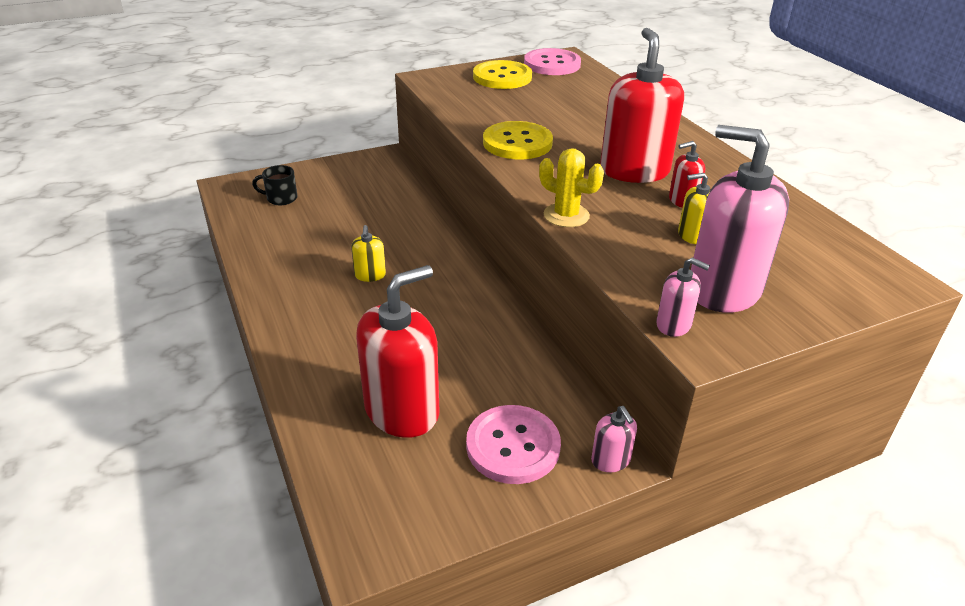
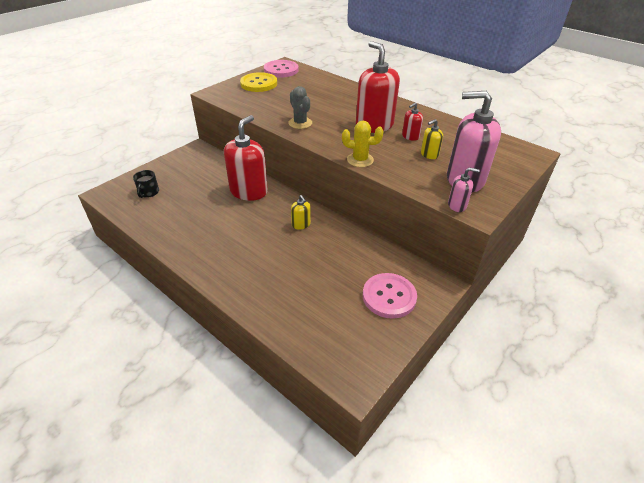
camera: 25 degrees left, 5 degrees up
black mug [252,165,297,205] -> black mug turned 60 degrees counterclockwise [133,170,159,198]
yellow soap dispenser [351,225,386,282] -> yellow soap dispenser moved to [291,195,311,229]
red soap dispenser [356,265,439,438] -> red soap dispenser moved to [224,115,268,201]
yellow button [483,121,553,159] -> grey cactus [288,86,312,129]
pink soap dispenser [591,406,637,472] -> none

